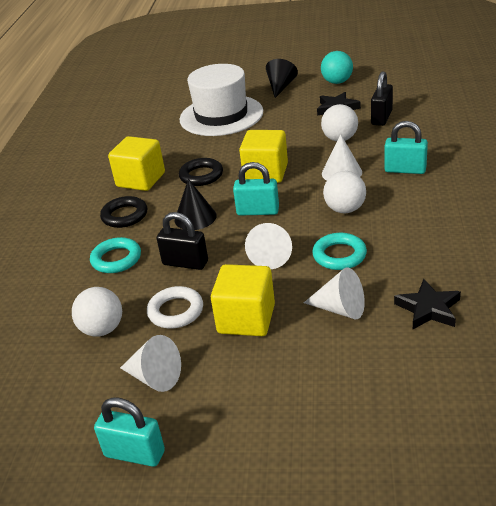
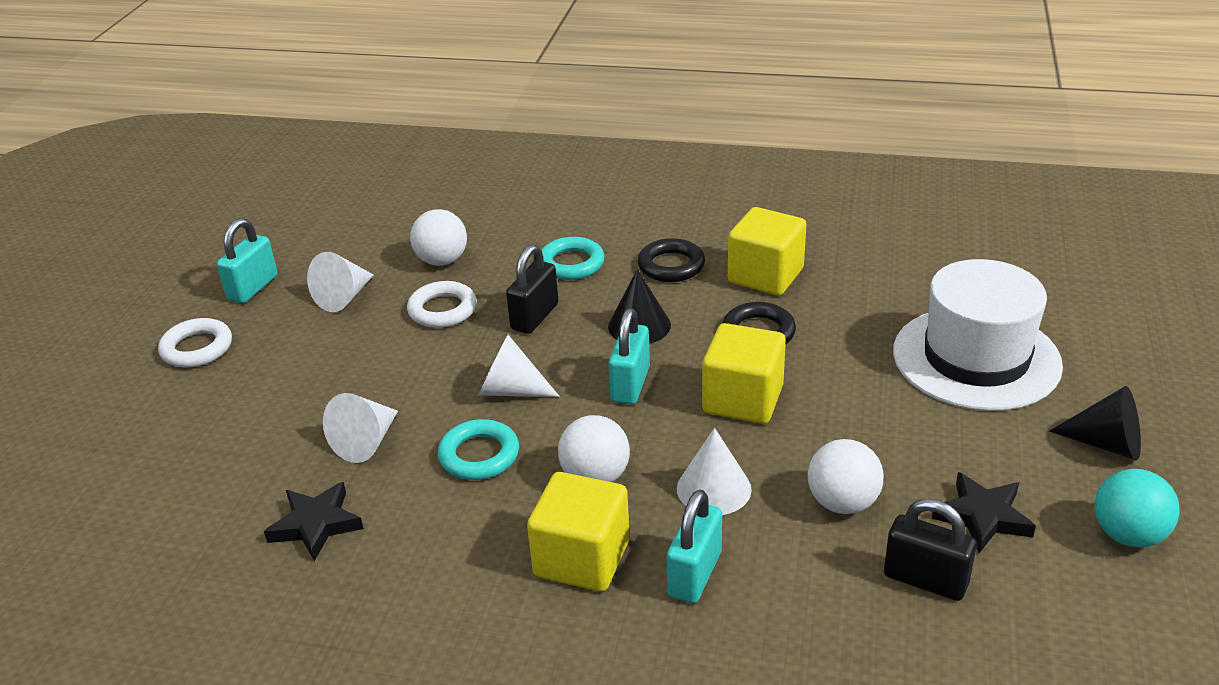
camera: 95 degrees right, 0 degrees up
yellow cube [211,264,275,336] -> yellow cube moved to [527,472,630,592]
none -> white ring [158,318,232,368]

